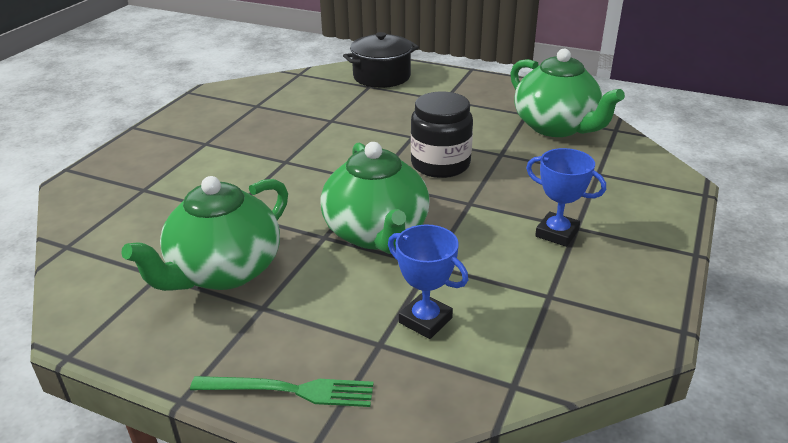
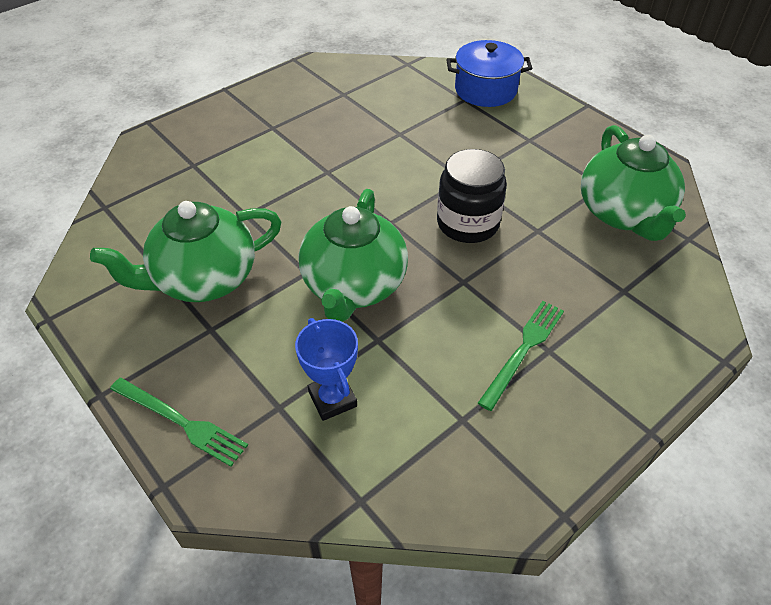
camera: 25 degrees right, 15 degrees up
black pot [343,32,419,88] -> blue pot [447,40,532,107]
blue trophy [526,148,606,247] -> green fork [478,301,564,411]

